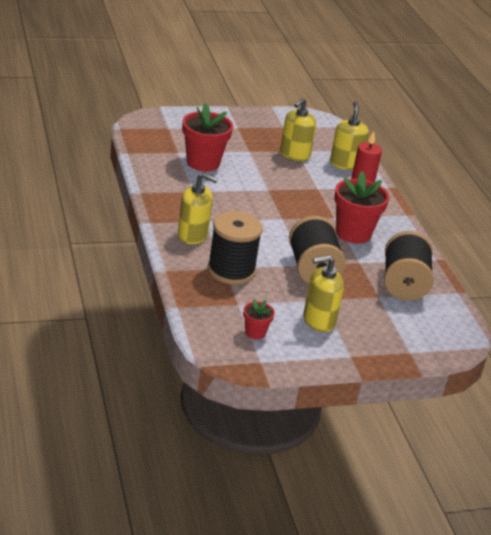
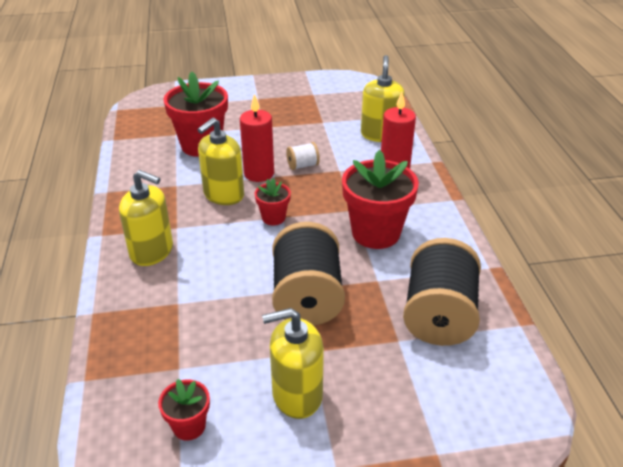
camera: 10 degrees right, 5 degrees up
black spool [208,211,263,285] -> none
yellow soap dispenser [280,98,316,161] -> yellow soap dispenser moved to [197,118,244,205]
none -> red candle [240,94,274,182]
none -> red flower pot [255,178,291,226]
none -> white spool [286,142,320,170]

